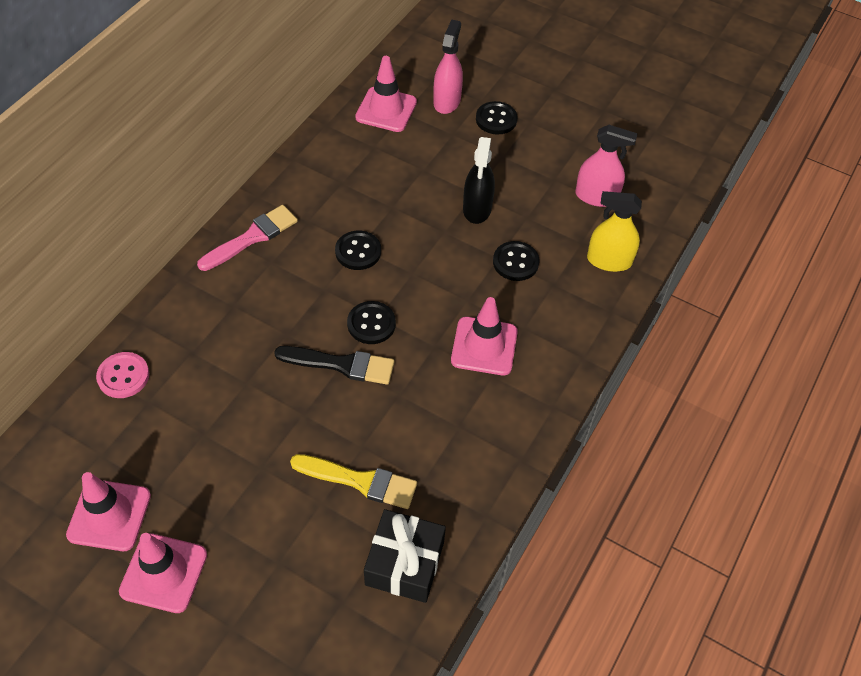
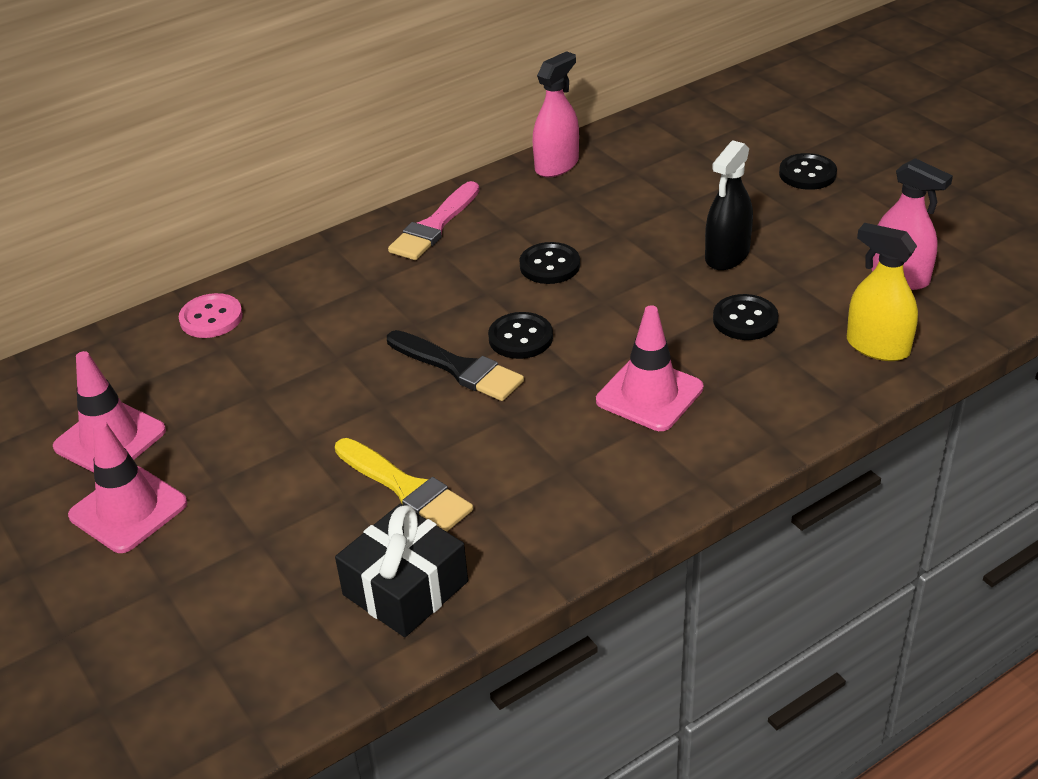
camera: 30 degrees right, 15 degrees down
pink brush [197,205,298,271] -> pink brush turned 135 degrees clockwise [388,181,479,260]
pink traffic cone [355,56,417,132] -> none
pink spray bottle [433,20,463,114] -> pink spray bottle moved to [532,51,579,178]

